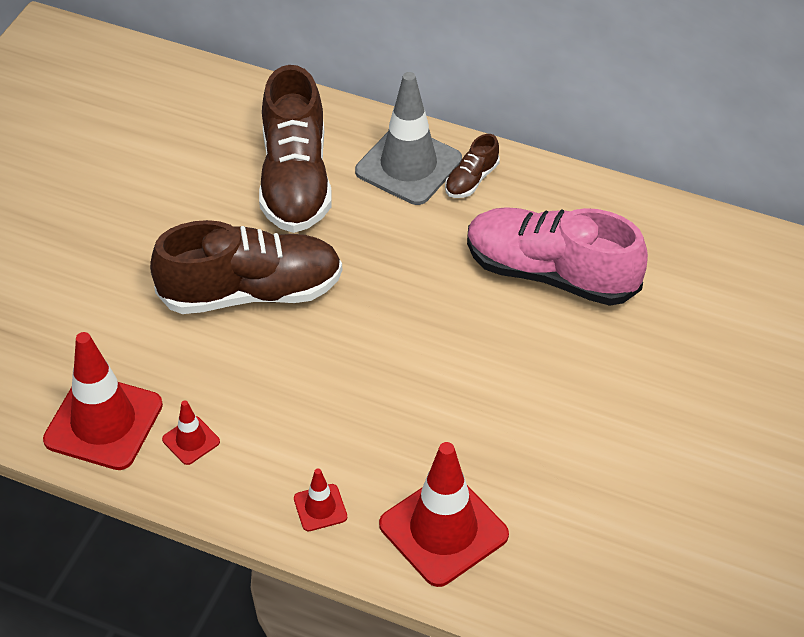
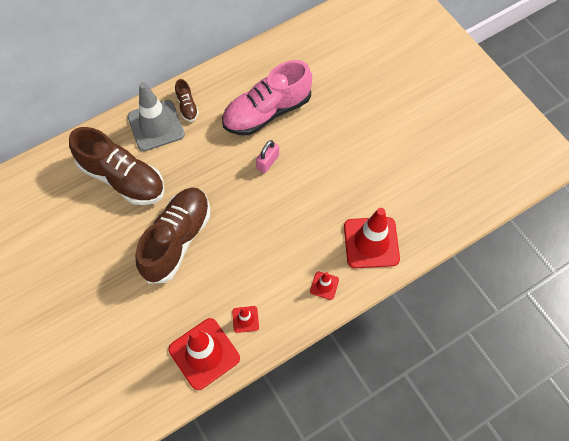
camera: 55 degrees left, 15 degrees up
none -> pink padlock [256,140,279,173]

